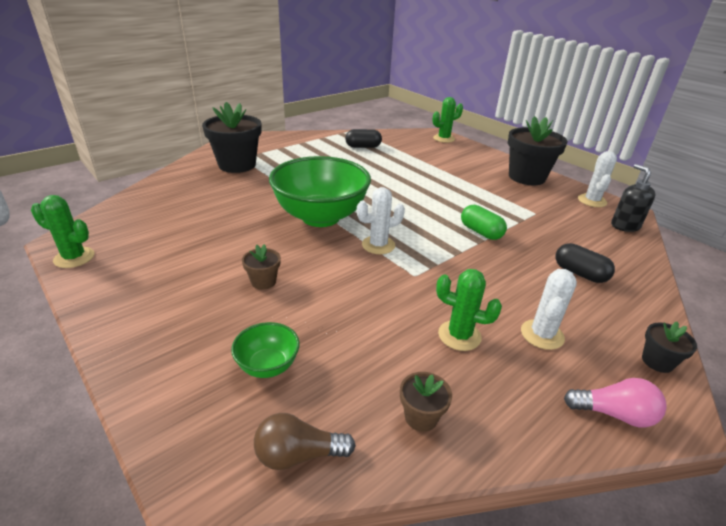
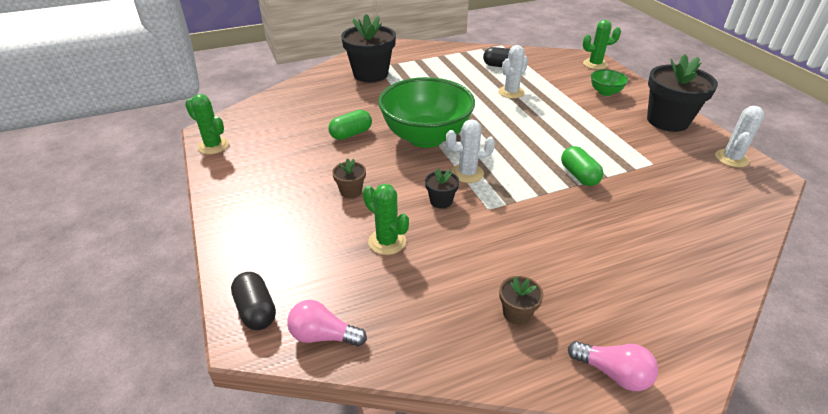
camera: 20 degrees right, 5 degrees up
green bowl [231,322,300,378] -> green bowl moved to [591,69,628,96]
brown light bulb [254,413,356,470] -> pink light bulb [287,300,367,347]
brown flower pot [400,372,452,432] -> brown flower pot moved to [499,276,543,325]
green cactus [436,269,502,351] -> green cactus moved to [363,184,409,255]
white cactus [521,269,577,350] -> white cactus moved to [498,45,528,99]
black capsule [556,243,615,283] -> black capsule moved to [231,272,276,330]
black soap dispenser [611,164,655,232] -> none
black flower pot [642,322,697,373] -> black flower pot moved to [425,168,459,209]
none -> green capsule [328,110,372,140]

